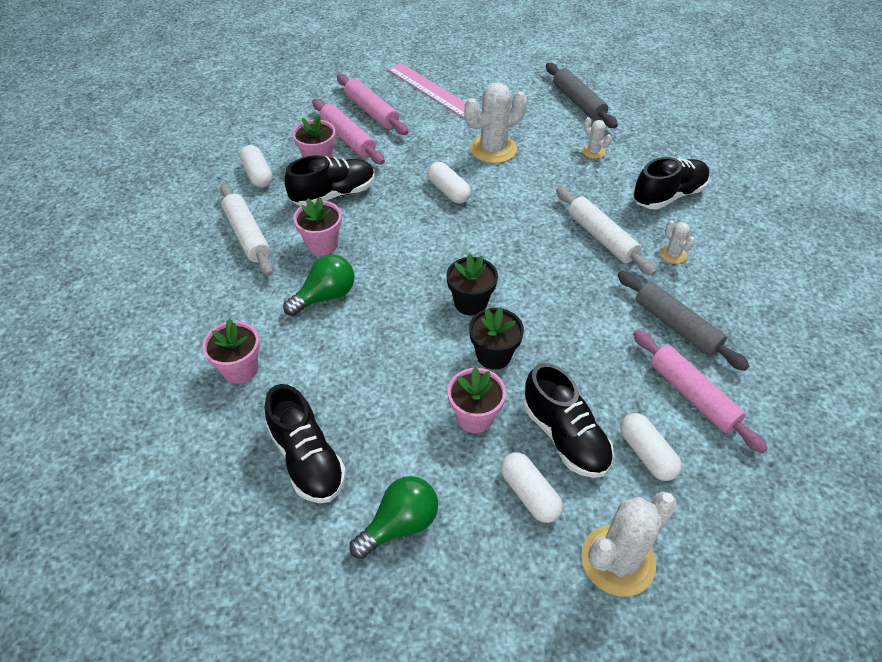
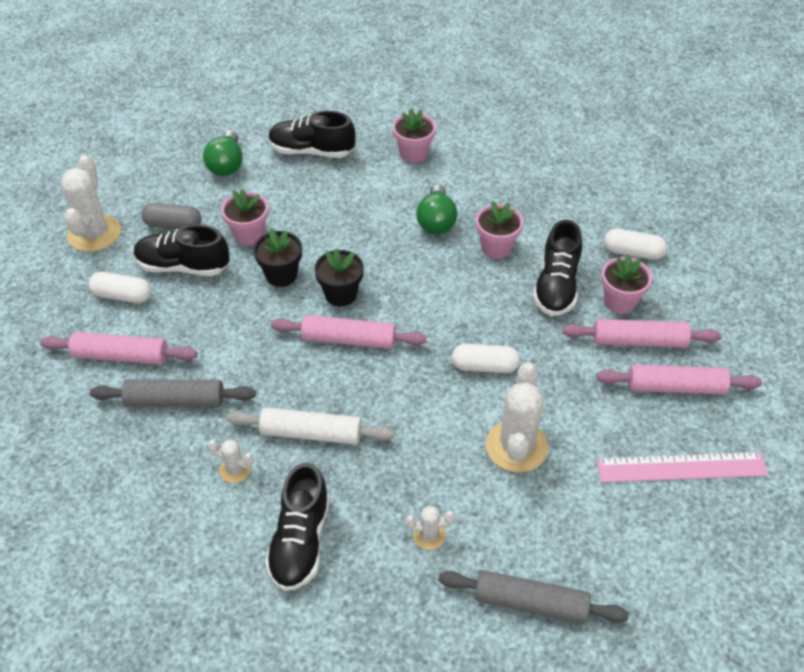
camera: 130 degrees right, 0 degrees up
white rolling pin [220,183,274,276] -> none
white capsule [501,452,563,523] -> grey capsule [141,203,202,229]
none -> pink rolling pin [271,315,427,349]

